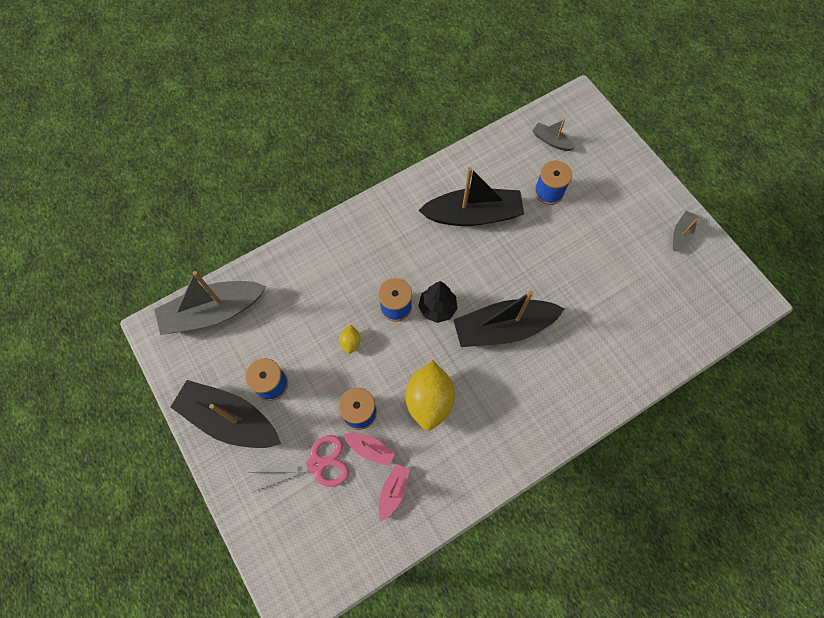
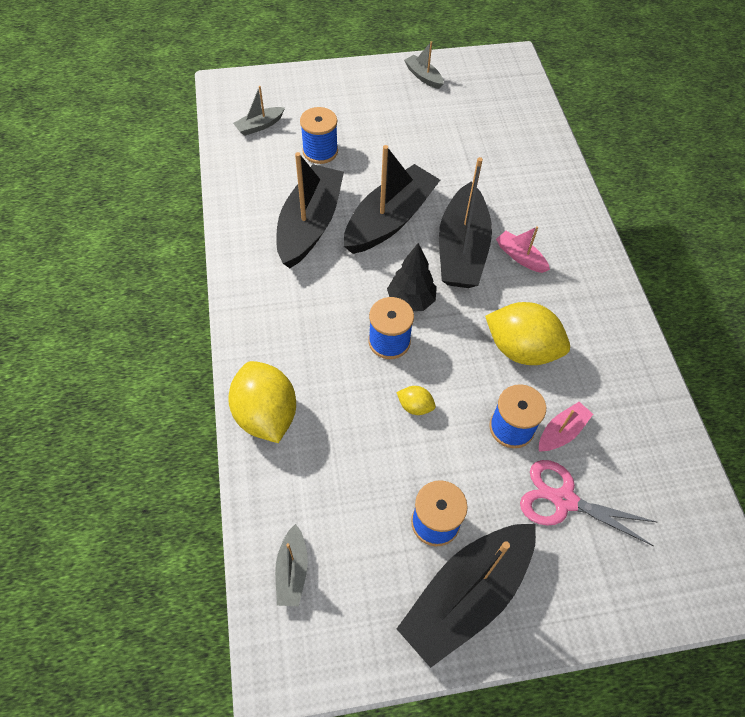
camera: 70 degrees left, 10 degrees down
grey boat [154,271,266,335] -> grey boat [275,524,308,606], size x0.47
pink scissors [250,435,349,492] -> pink scissors turned 75 degrees counterclockwise [520,460,656,546]
pink boat [379,464,410,521] -> pink boat moved to [496,226,550,273]
none -> yellow lemon [228,361,296,443]
none -> black boat [344,145,440,254]

